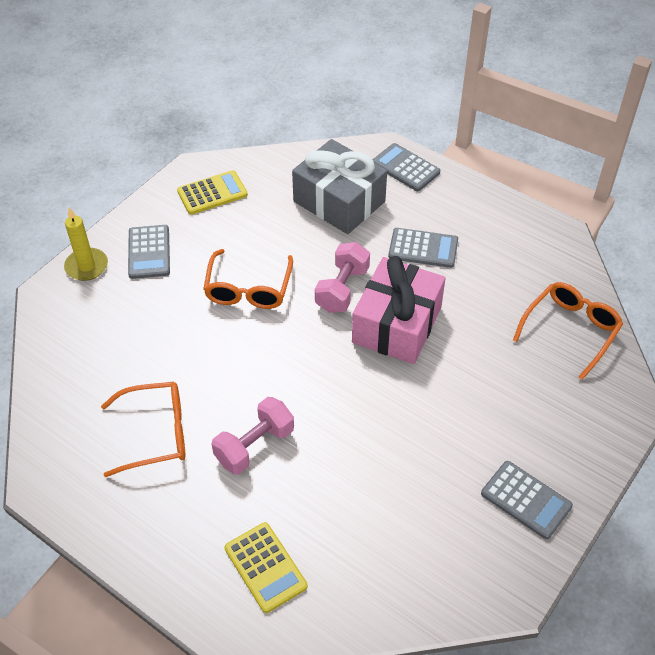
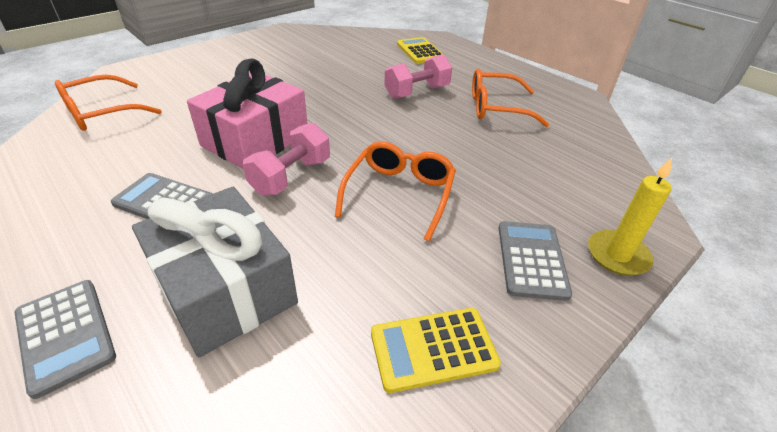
camera: 170 degrees left, 10 degrees down
grey calculator [481,461,573,539] -> none

